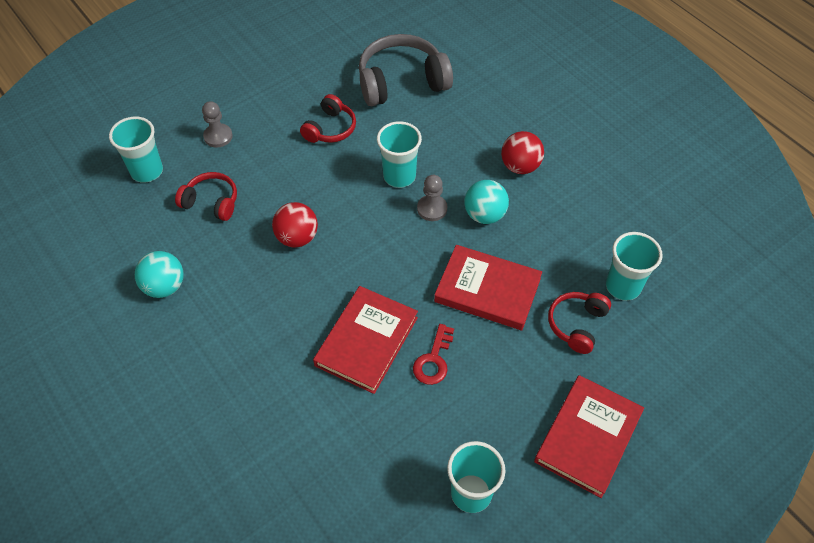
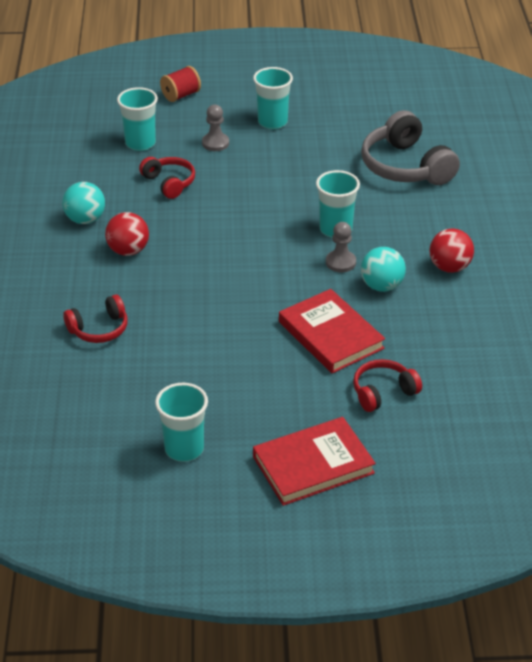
camera: 35 degrees right, 15 degrees down
red ball [272,202,318,247] -> red ball moved to [105,212,149,256]
red headphones [300,94,356,143] -> red headphones moved to [63,294,128,343]
red book [313,286,418,394] -> none
grey headphones [359,34,453,106] -> grey headphones turned 135 degrees counterclockwise [361,110,460,185]
red key [413,324,454,385] -> none
turquoise cup [606,232,662,301] -> turquoise cup moved to [253,67,293,129]
none -> red spool [160,66,201,102]

